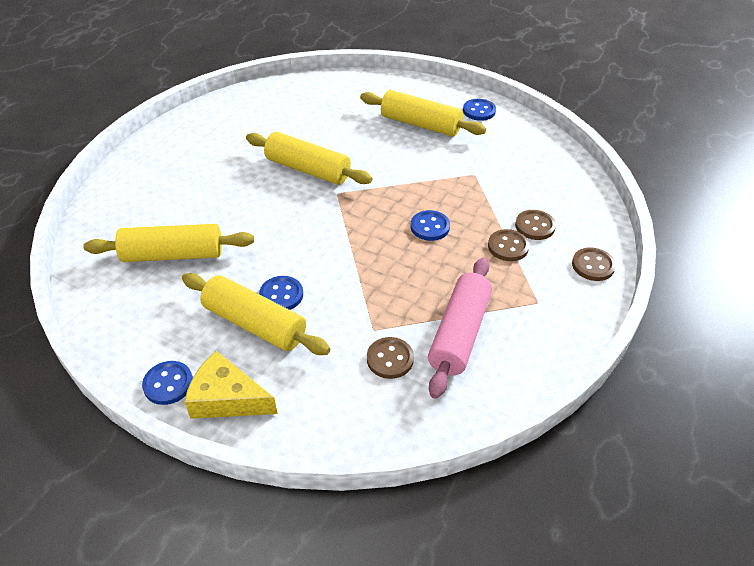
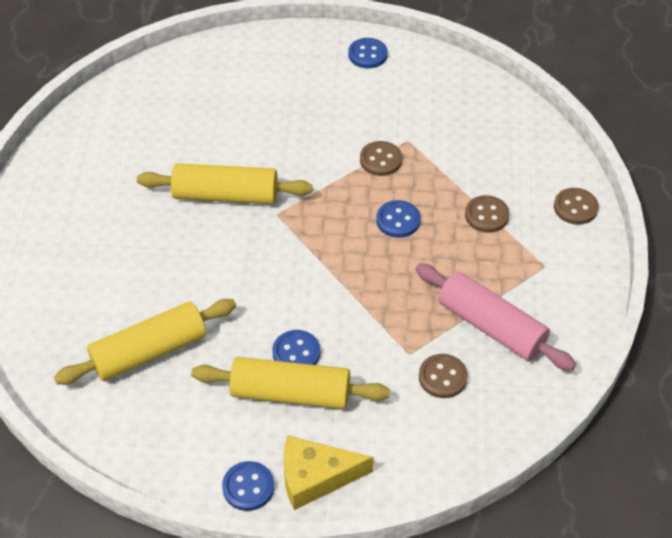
camera: 25 degrees left, 5 degrees up
yellow rolling pin [360,90,486,137] -> none
pink rolling pin [428,258,492,399] -> pink rolling pin turned 45 degrees counterclockwise [415,264,576,371]
brown button [515,210,556,240] -> brown button moved to [360,141,402,176]

